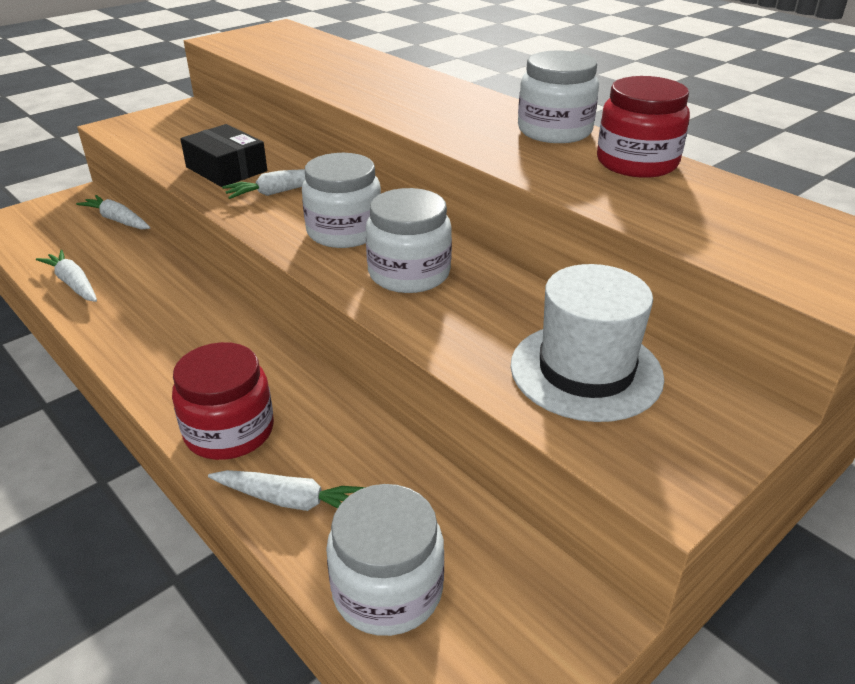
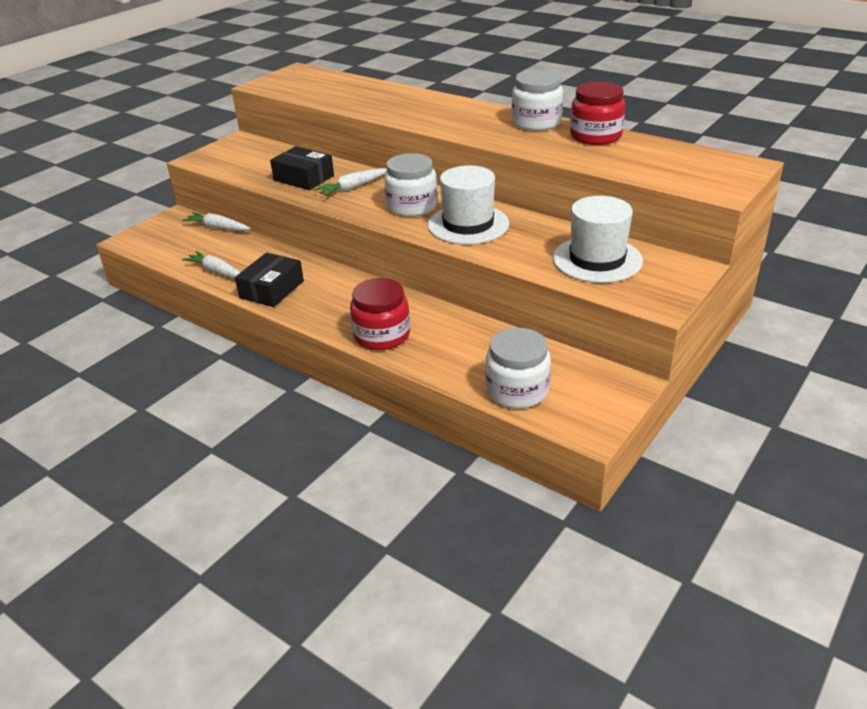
camera: 10 degrees left, 0 degrees up
white carrot [208,470,366,511] -> none
white jar [366,188,452,293] -> white hat [428,166,509,245]
none -> black box [235,253,304,307]

